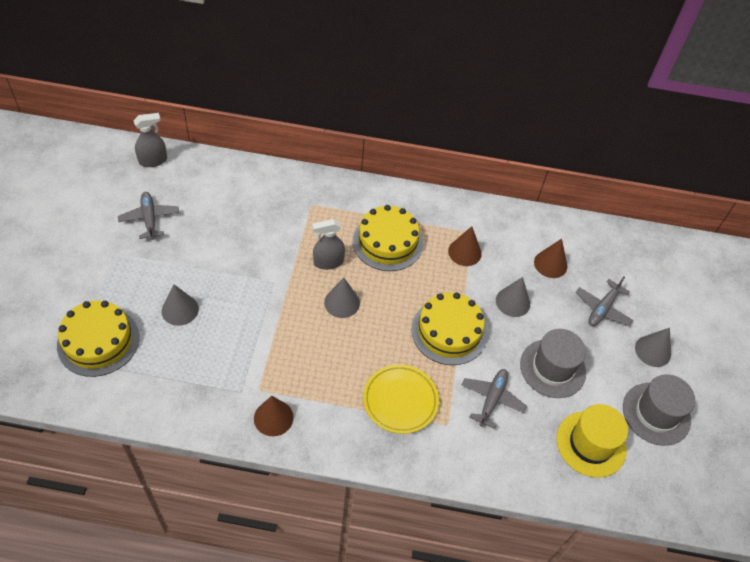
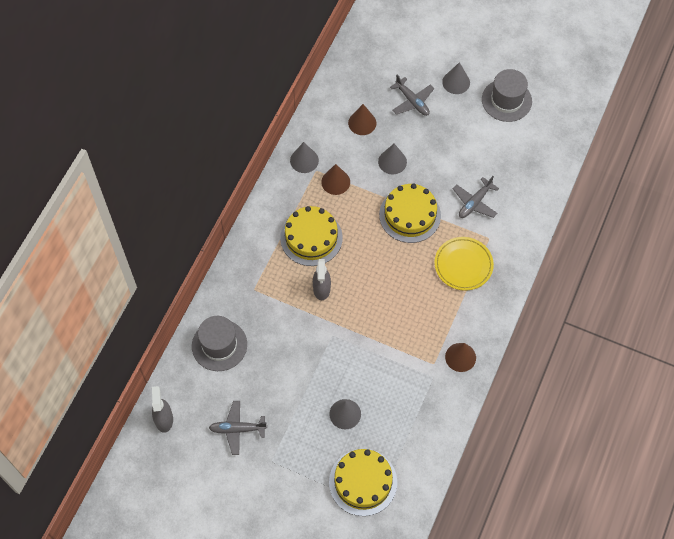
camera: 70 degrees left, 10 degrees up
grey cone [324,277,360,318] -> grey cone moved to [290,142,319,173]
grey plane [462,369,527,429] -> grey plane turned 90 degrees counterclockwise [453,176,499,218]
grey hat [520,329,586,398] -> grey hat moved to [192,316,247,371]
yellow hat [556,404,628,478] -> none

